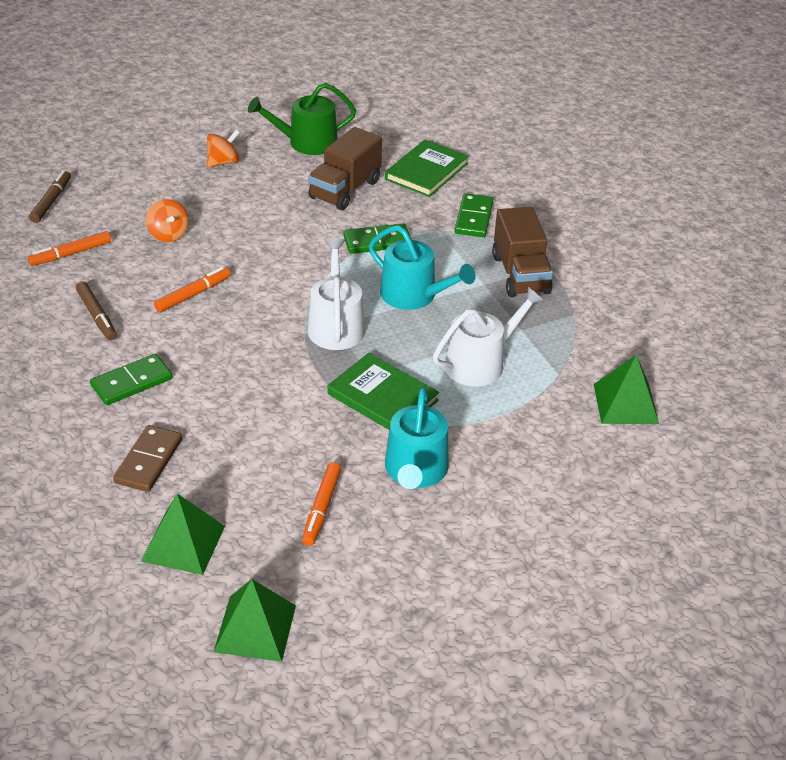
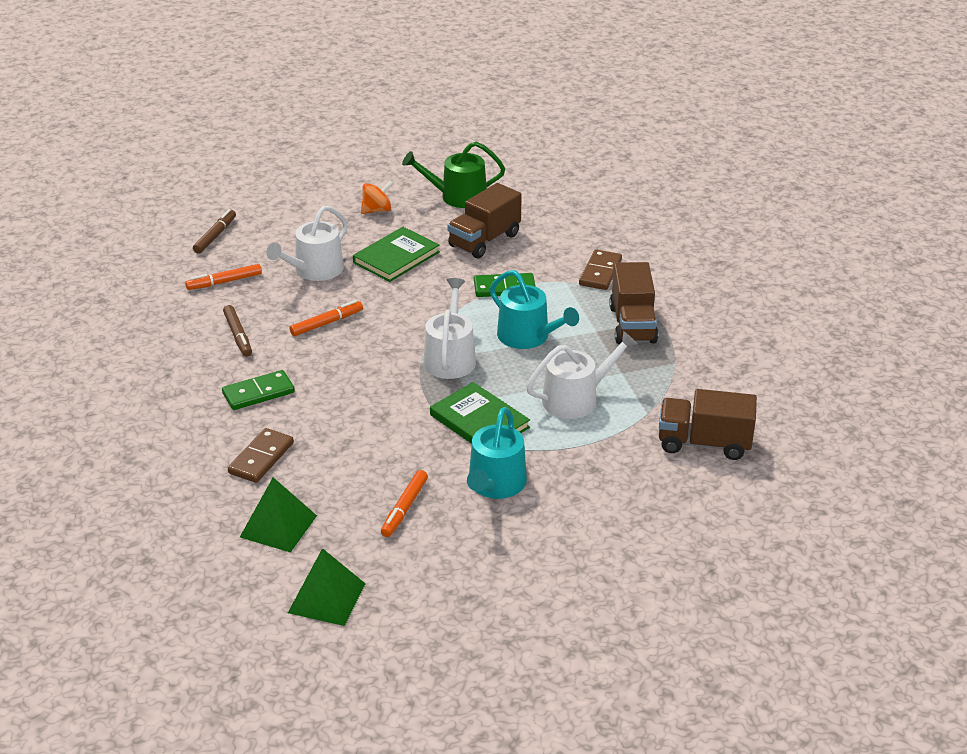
camera: 10 degrees right, 5 degrees down
orange spinning top [146,199,189,242] -> white watering can [266,206,348,281]
green book [385,140,469,197] -> green book moved to [353,227,440,282]
green domino [455,193,493,237] -> brown domino [579,249,622,290]
green pyramid [594,355,659,424] -> brown truck [659,389,757,460]

